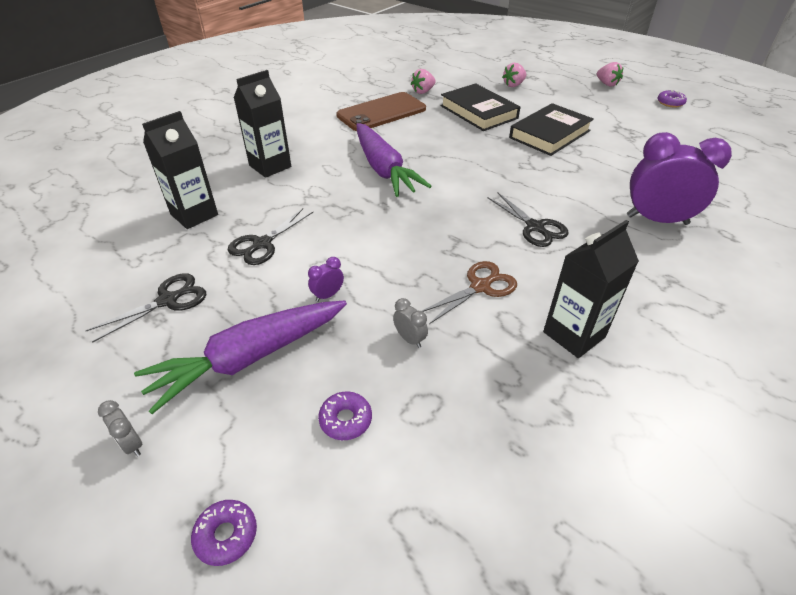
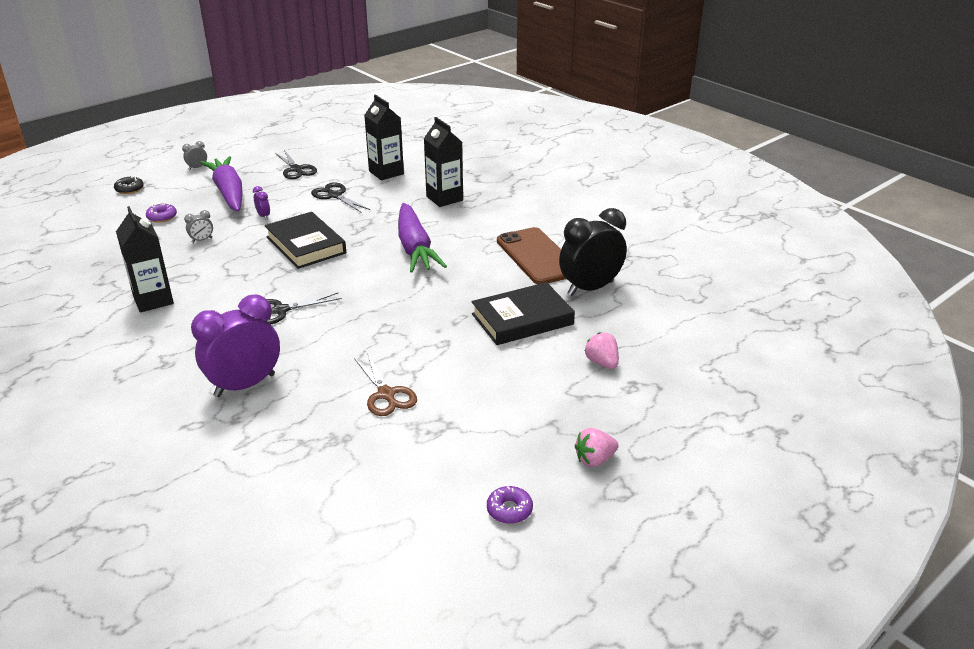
camera: 100 degrees right, 10 degrees down
purple donut [191,500,257,566] -> black donut [114,176,144,194]
purple carrot [356,123,432,197] -> purple carrot turned 90 degrees counterclockwise [398,203,447,273]
pink strawberry [411,69,436,94] -> black clock [559,208,627,296]
brown scissors [422,261,517,324] -> brown scissors moved to [354,354,417,416]
black book [509,103,594,156] -> black book moved to [265,212,346,269]
purple clock [627,132,732,225] -> purple clock turned 150 degrees counterclockwise [191,294,280,397]

